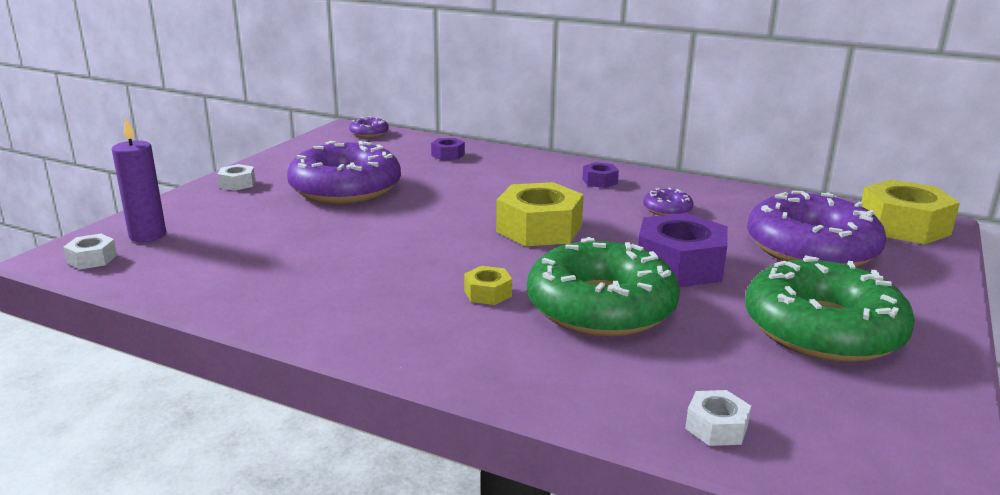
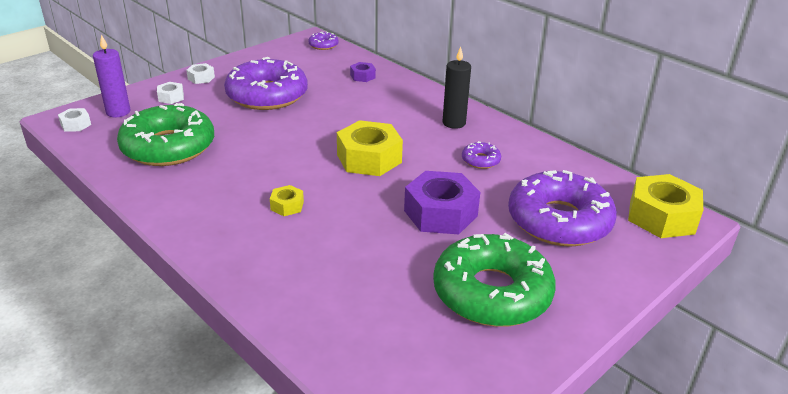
camera: 20 degrees right, 10 degrees up
green donut [527,237,680,337] -> green donut moved to [117,103,214,166]
purple nut [583,162,619,188] -> black candle [442,46,471,129]
white nut [685,390,751,446] -> white nut moved to [157,82,184,104]

